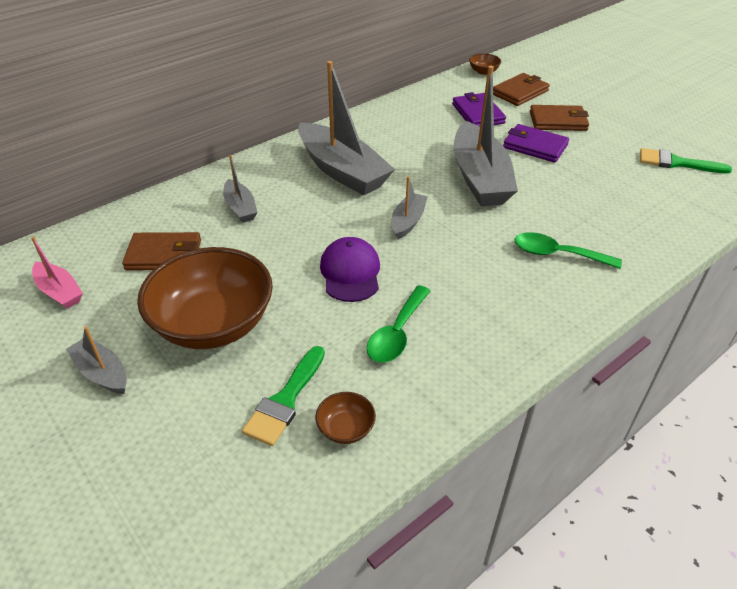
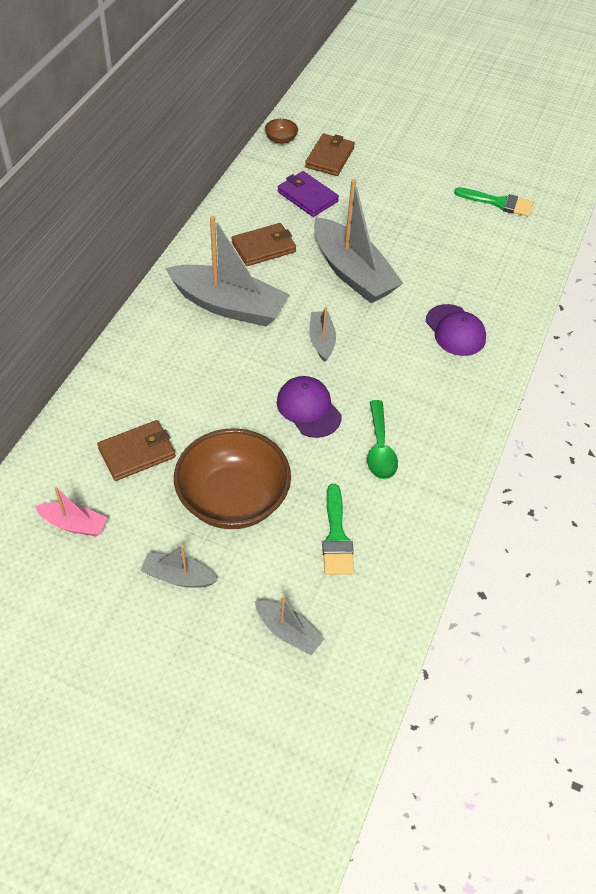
camera: 30 degrees left, 10 degrees up
grey boat [223,155,258,223] -> grey boat moved to [255,595,324,655]
brown bowl [315,392,376,444] -> none
purple wallet [503,124,569,163] -> none
green spoon [514,232,622,269] -> purple cap [426,304,486,356]
brown wallet [530,105,589,131] -> brown wallet moved to [232,223,296,266]
green brush [640,148,732,174] -> green brush turned 150 degrees counterclockwise [454,187,533,217]

